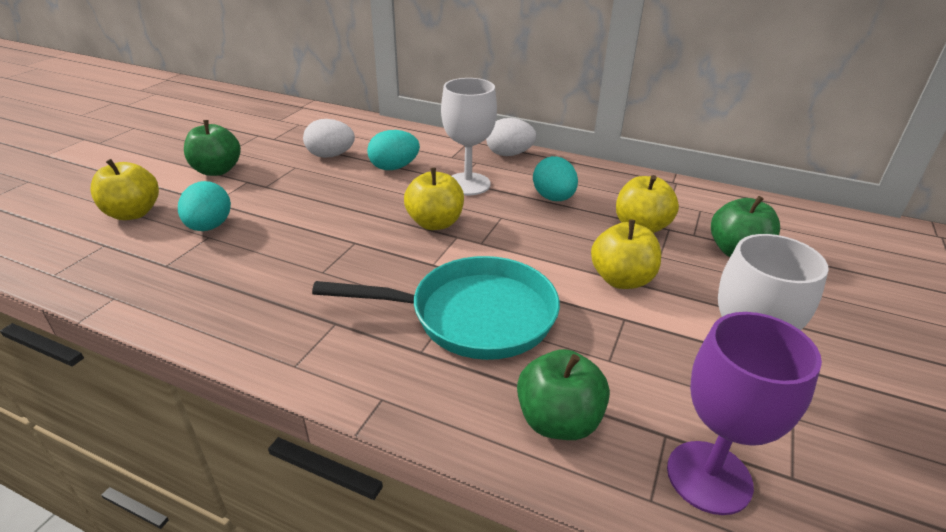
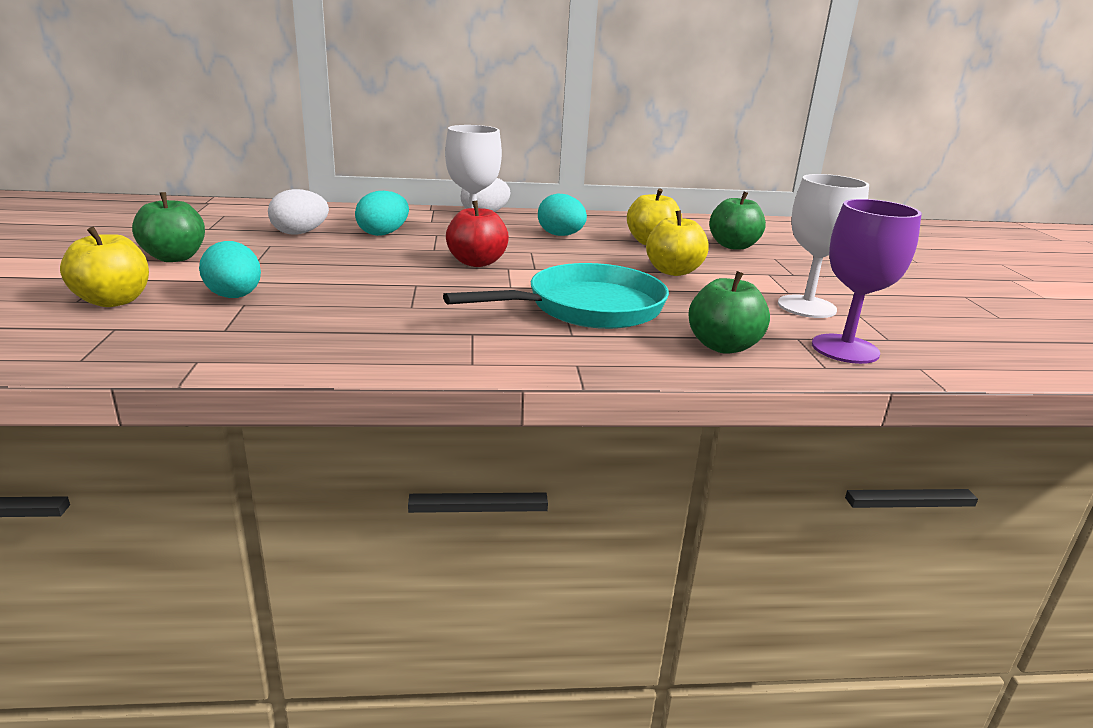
camera: 30 degrees left, 10 degrees down
yellow apple [404,168,464,230] -> red apple [446,201,509,267]

